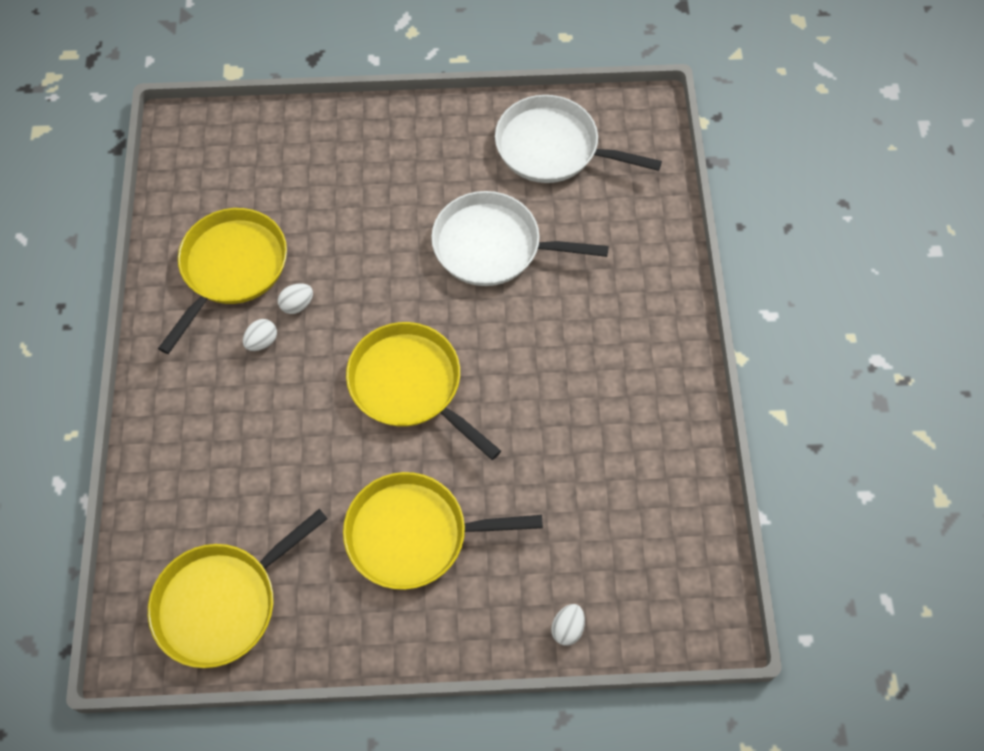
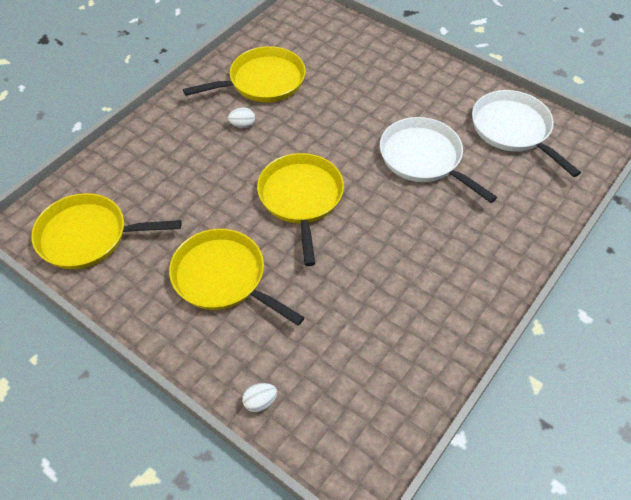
camera: 40 degrees right, 10 degrees down
white egg [278,283,313,314] -> none

